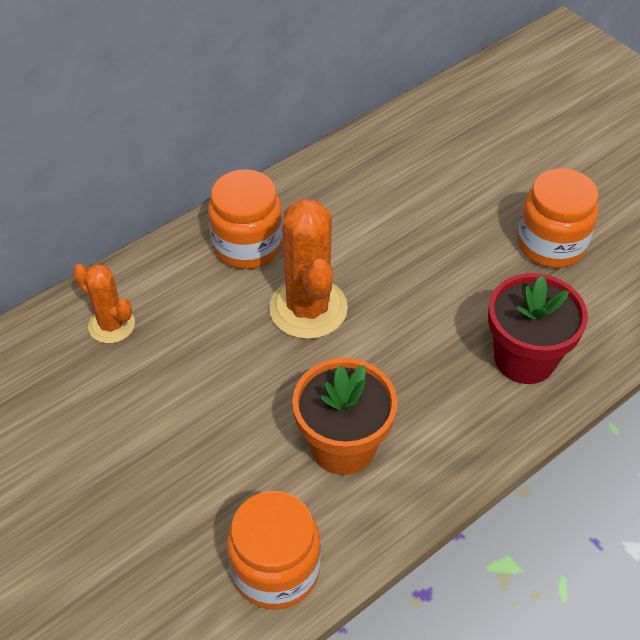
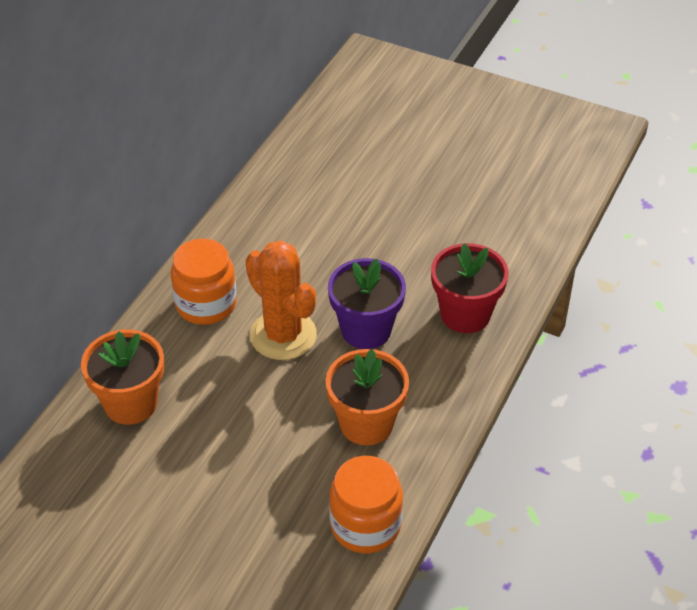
camera: 25 degrees left, 5 degrees down
orange cactus [73,264,135,343] -> orange flower pot [81,329,164,425]
orange jar [517,168,599,268] -> none
none -> purple flower pot [328,258,406,349]

